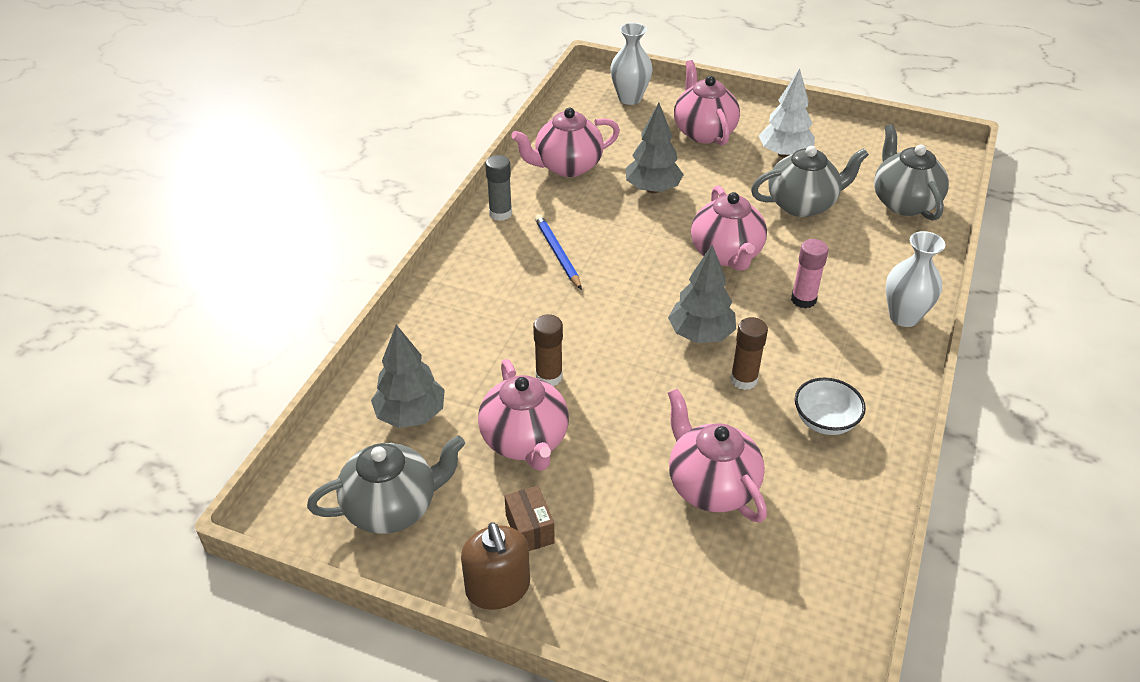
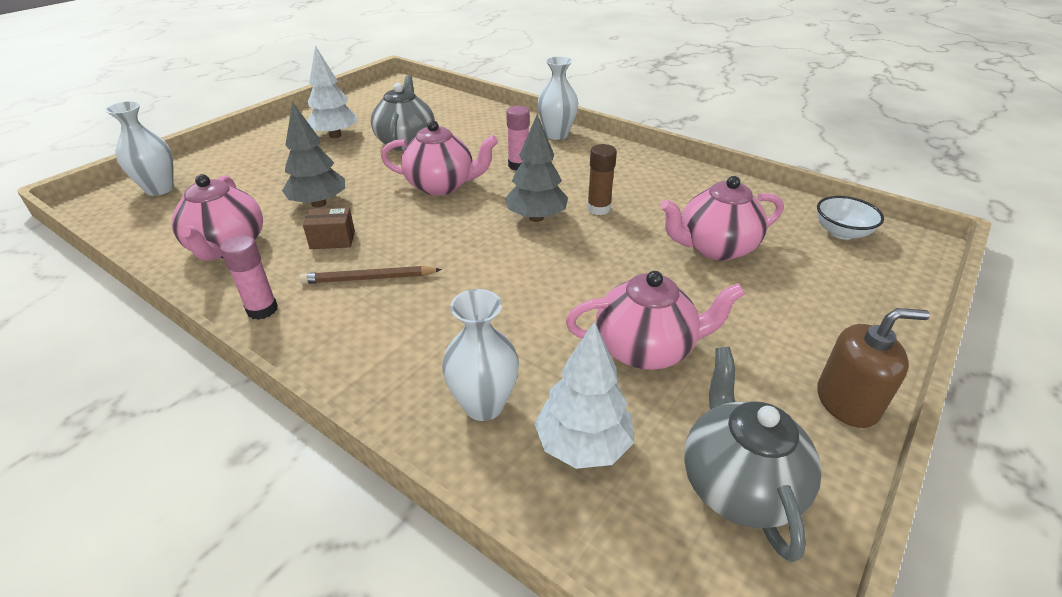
camera: 75 degrees left, 5 degrees down
grey tree [371,325,445,428] -> white tree [535,321,634,469]
grey glue stick [485,155,512,221] -> pink glue stick [220,235,278,320]
brown box [504,486,555,551] -> brown box moved to [303,208,355,249]
brown glue stick [533,314,563,386] -> none
blue pencil [535,214,582,290] -> brown pencil [299,266,442,284]
pink teapot [674,60,740,146] -> none
white bowl [795,378,866,435] -> white bowl moved to [817,196,884,240]
grey teapot [874,124,949,221] -> none
none -> white vase [442,289,519,421]

